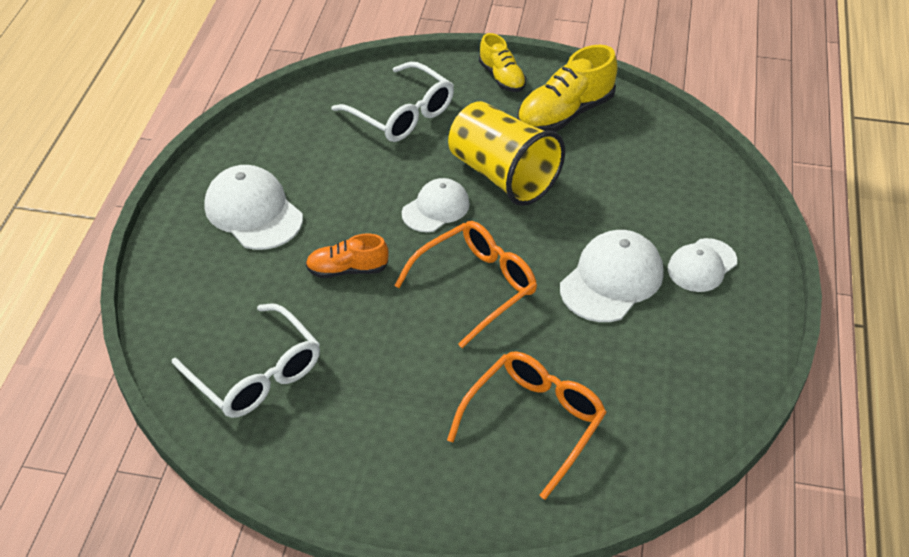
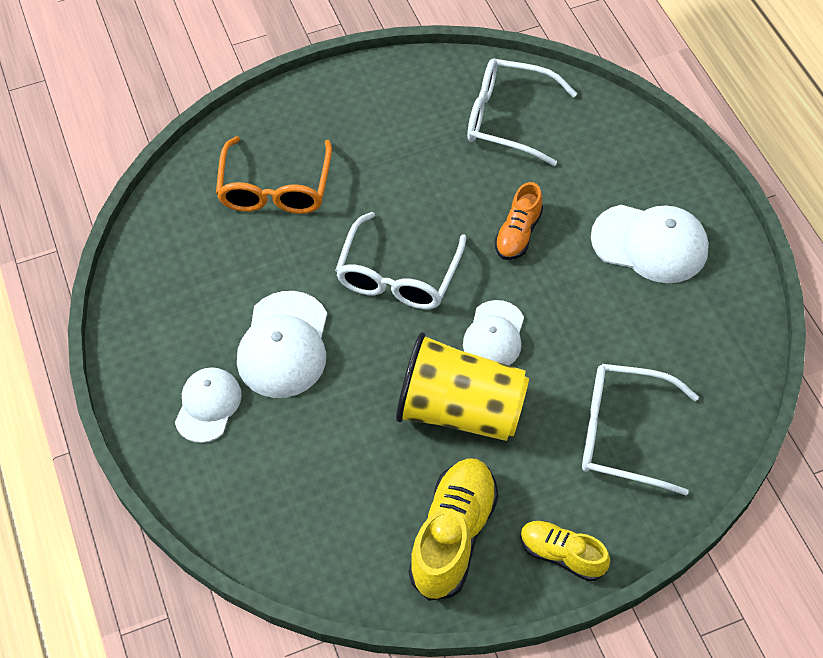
camera: 150 degrees right, 10 degrees up
orange shoe [306,234,389,278] -> orange shoe turned 150 degrees clockwise [495,182,543,260]
orange glasses [394,221,537,348] -> white glasses [335,212,466,309]

